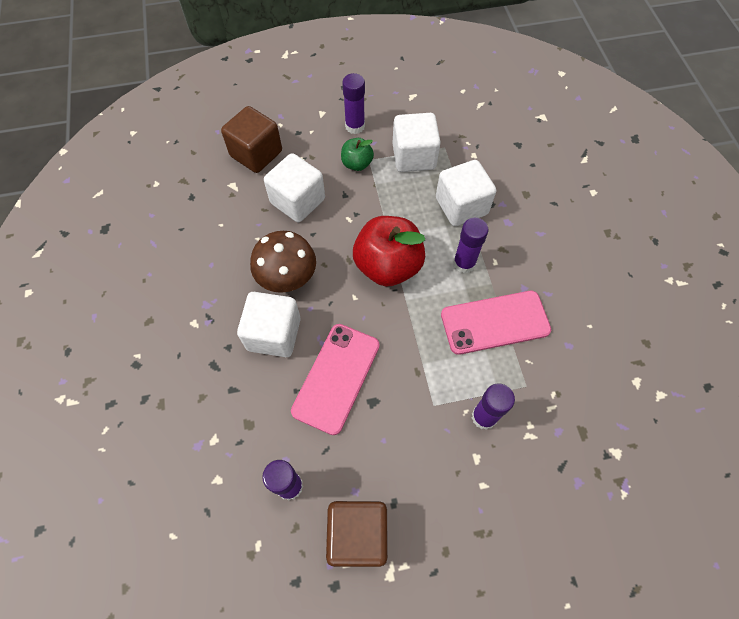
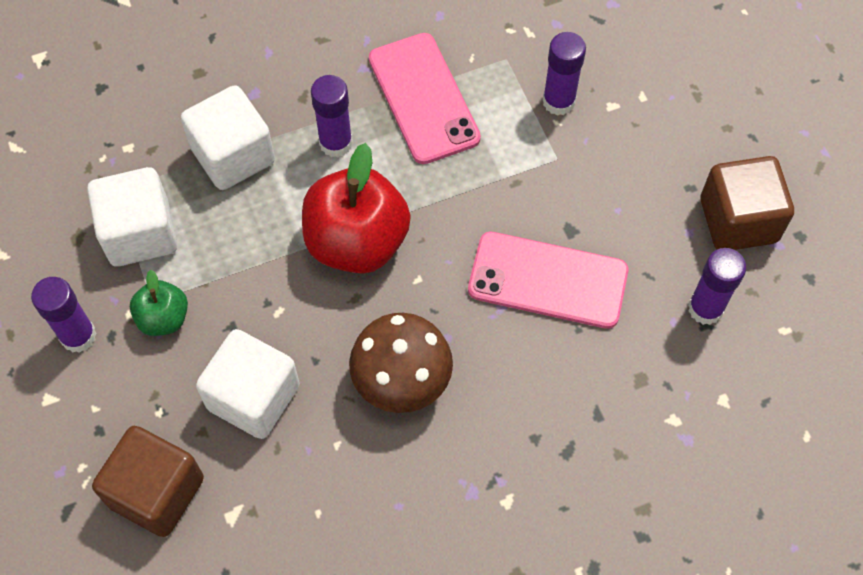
camera: 100 degrees left, 0 degrees up
white cube [237,292,301,357] -> none

